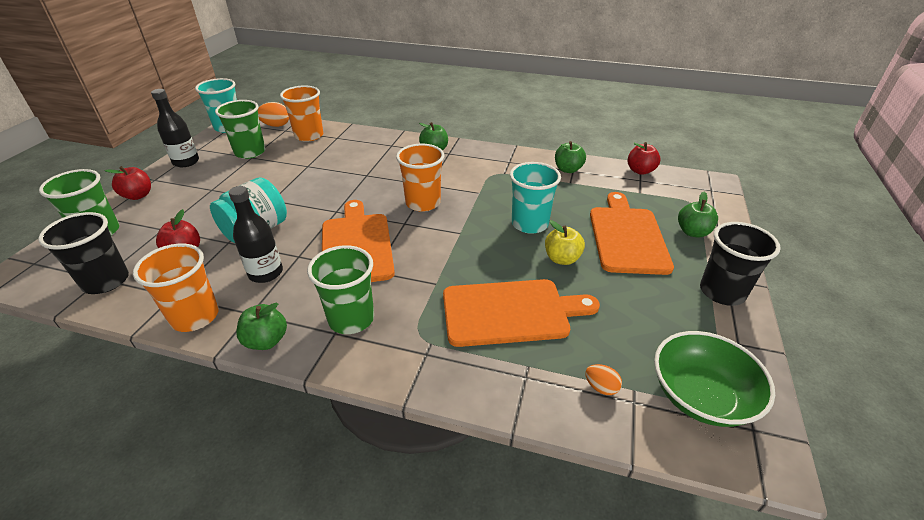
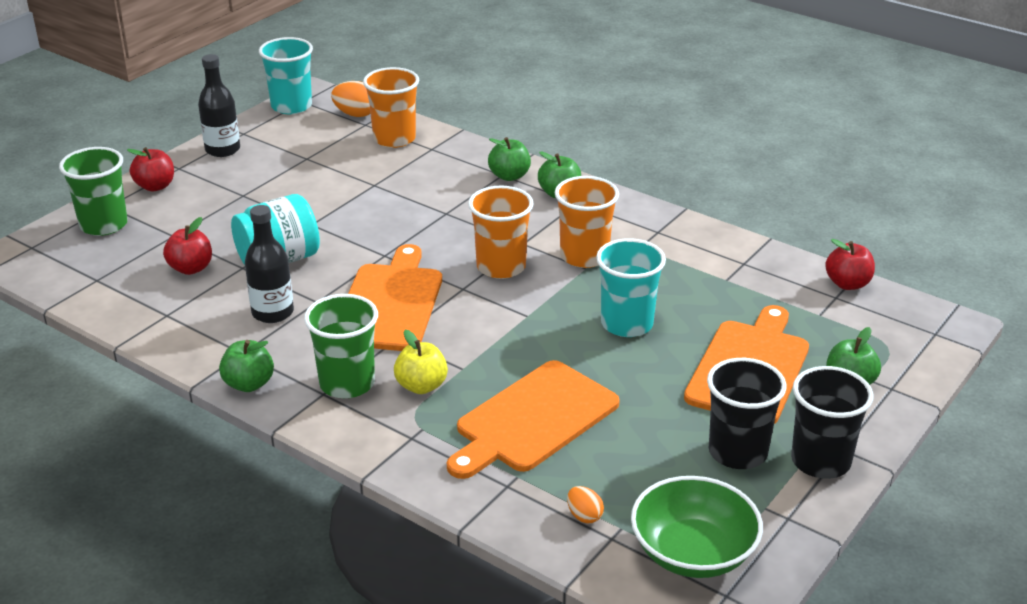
camera: 20 degrees right, 5 degrees down
black cup [38,212,129,294] -> black cup moved to [707,358,787,469]
orange cup [133,244,219,332] -> orange cup moved to [555,176,619,268]
green cup [215,100,265,159] -> none
orange cutting board [443,279,600,347] -> orange cutting board turned 120 degrees clockwise [447,360,620,479]
yellow apple [545,220,585,265] -> yellow apple moved to [394,330,448,394]
green apple [555,141,586,173] -> green apple moved to [488,137,531,181]

